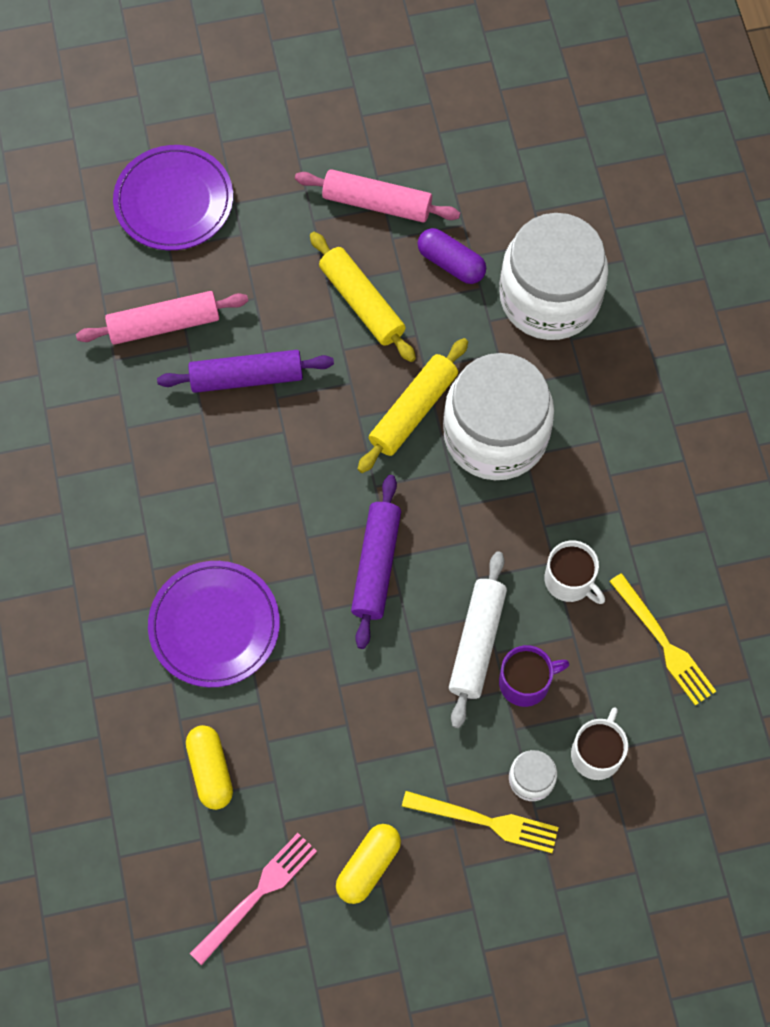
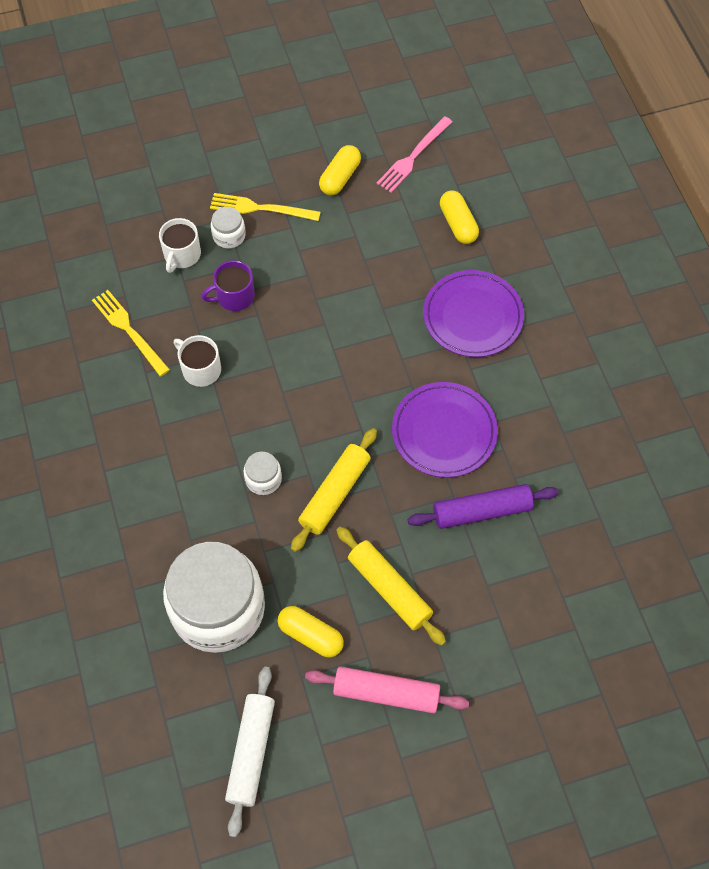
camera: 175 degrees right, 5 degrees down
pink rolling pin [76,291,248,345] -> none
purple plate [113,145,233,250] -> purple plate moved to [392,382,498,478]
purple rolling pin [351,475,401,649] -> none
purple capsule [417,228,486,284] -> yellow capsule [278,606,344,658]
white jar [443,353,554,480] -> white jar [244,452,282,495], size x0.41
white rolling pin [449,551,507,728] -> white rolling pin moved to [225,667,275,837]

